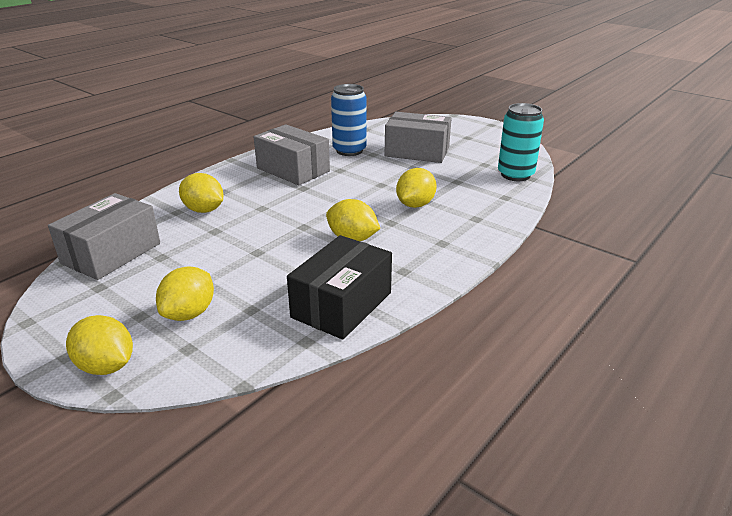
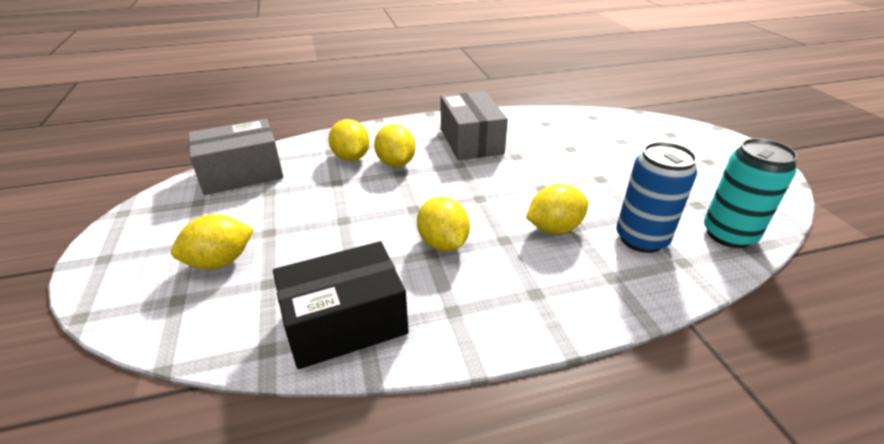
camera: 35 degrees right, 5 degrees up
yellow lemon [66,315,133,375] -> yellow lemon moved to [374,124,416,167]
blue can [331,84,367,156] -> blue can moved to [616,142,697,253]
grey box [385,112,452,163] -> none

